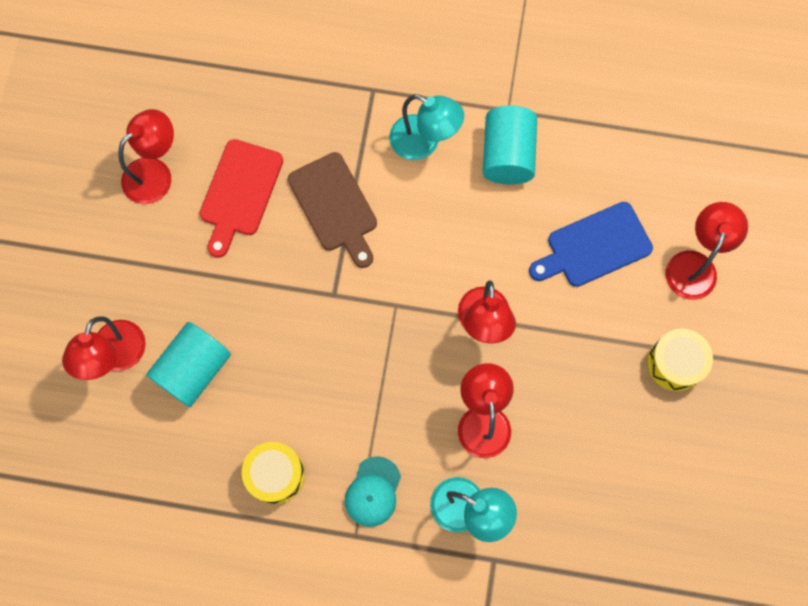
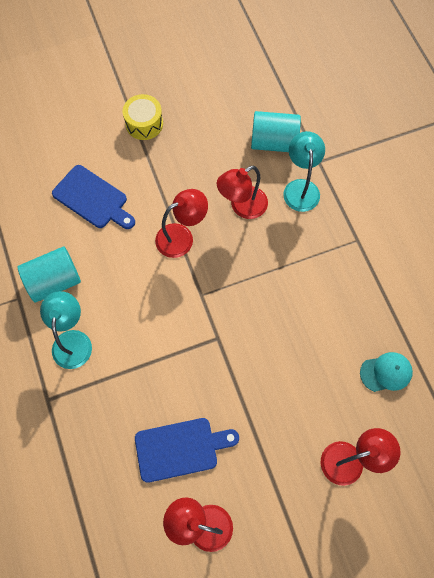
camera: 120 degrees left, 5 degrees down
turquoise cylinder [146,322,231,407] -> turquoise cylinder moved to [251,111,301,152]
red cutting board [199,139,283,258] -> blue cutting board [135,418,239,483]
yellow drum [242,442,305,504] -> none
brown cutting board [288,152,377,268] -> none
turquoise cap [345,456,401,527] -> turquoise cap moved to [360,352,413,392]
red lamp [665,202,748,300] -> none

